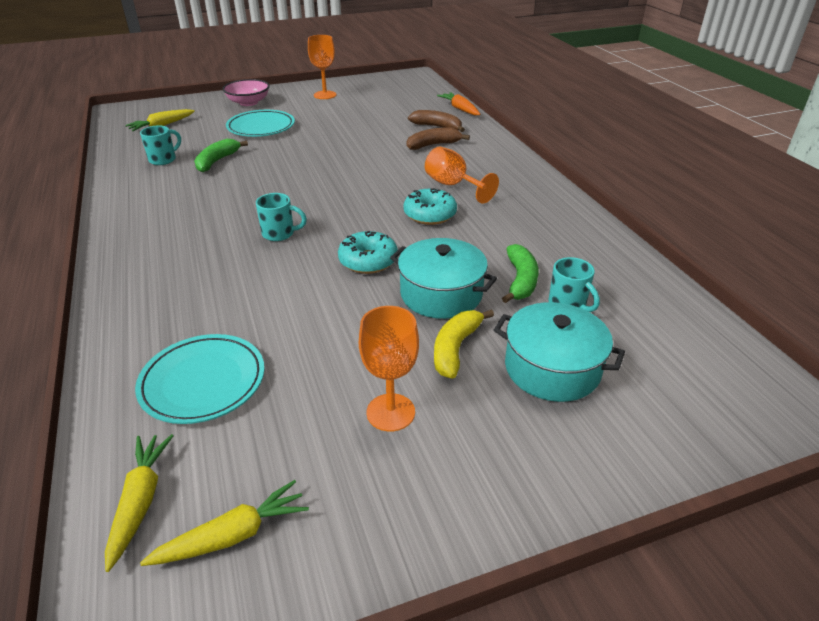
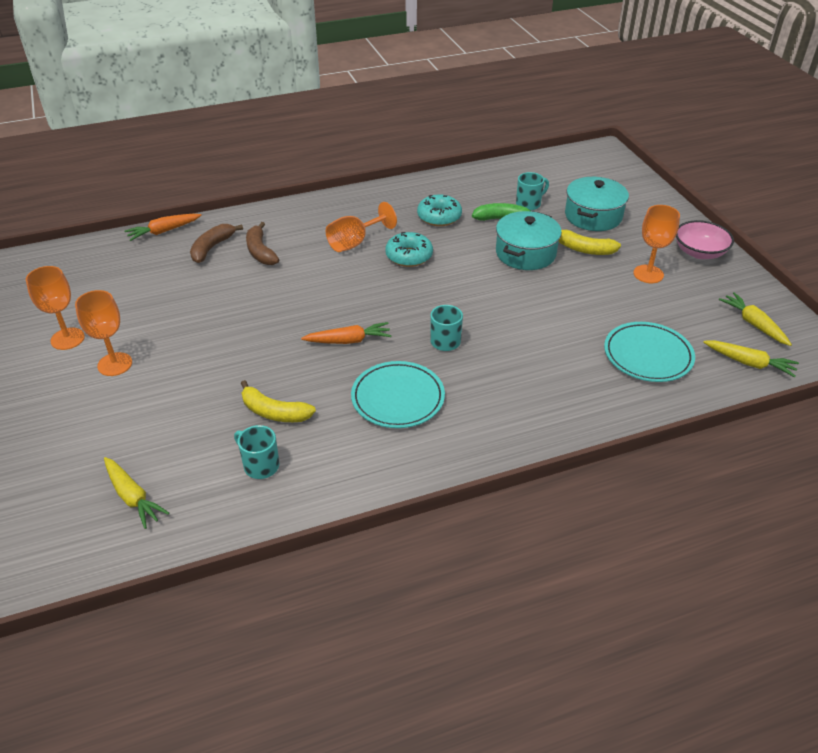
camera: 90 degrees left, 5 degrees up
yellow carrot [105,434,174,572] -> yellow carrot turned 150 degrees counterclockwise [703,340,799,377]
green banana [194,139,248,172] -> yellow banana [241,380,316,422]
pink bowl [223,79,270,106] -> pink bowl moved to [676,220,734,259]
turquoise plate [226,110,295,137] -> turquoise plate moved to [351,361,445,428]
turquoise donut [338,231,398,274] -> turquoise donut moved to [417,194,462,226]
none -> orange goblet [75,290,132,376]
none -> orange carrot [301,322,391,344]

